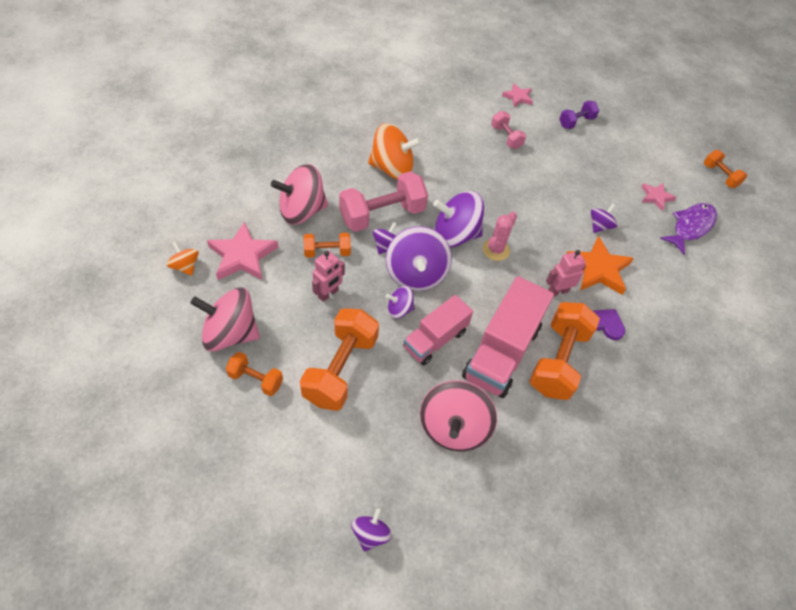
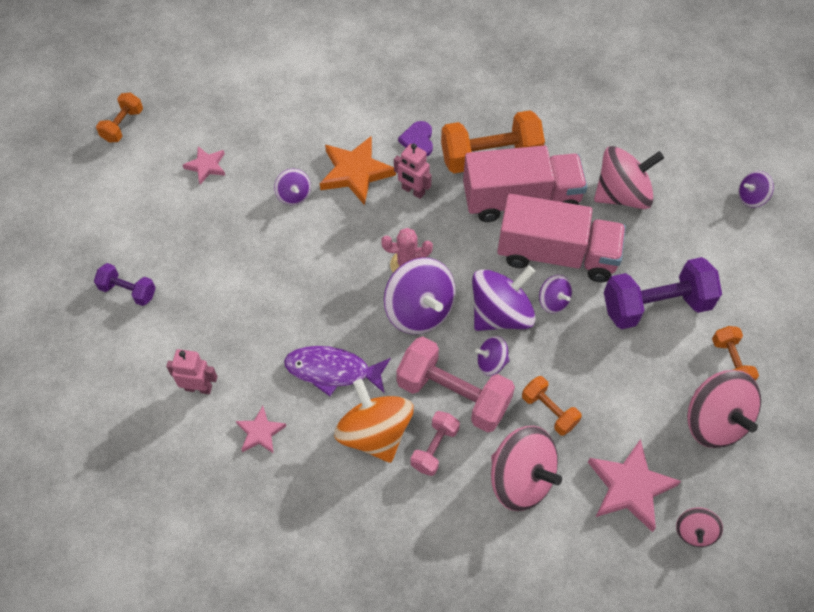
camera: 120 degrees left, 5 degrees up
orange spinning top [167,241,199,276] -> pink spinning top [676,508,723,547]
orange dumbbell [300,308,379,411] -> purple dumbbell [604,257,722,329]
pink robot [312,251,345,302] -> pink robot moved to [166,349,217,394]
pink truck [404,295,473,365] -> pink truck [497,194,626,282], size x1.56
pink dumbbell [491,111,526,149] -> pink dumbbell moved to [411,411,460,476]
pink star [502,83,533,107] -> pink star moved to [236,406,286,454]
purple spinning top [591,204,618,233] -> purple spinning top turned 120 degrees counterclockwise [274,169,311,205]
purple fish [660,203,717,255] -> purple fish moved to [284,346,391,396]

